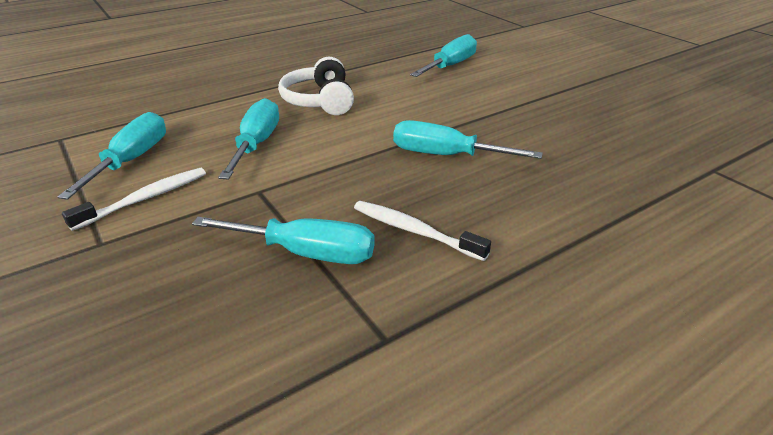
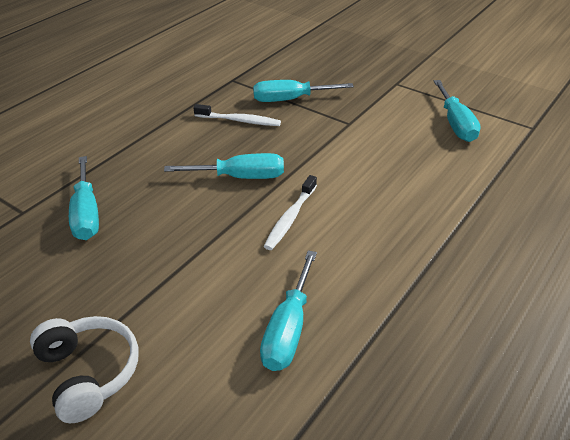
camera: 160 degrees right, 5 degrees up
white toothbrush [62,168,206,231] -> white toothbrush moved to [264,175,317,250]
turquoise screwdriver [218,98,279,179] -> turquoise screwdriver moved to [69,156,99,240]
white headphones [278,57,354,115] -> white headphones moved to [30,316,139,423]

